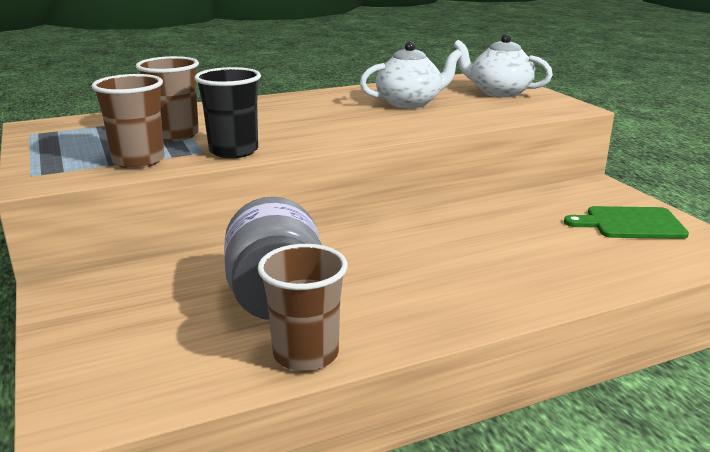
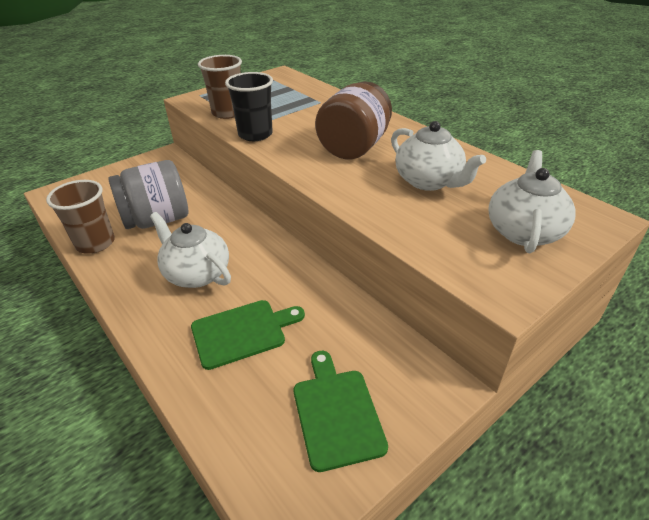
camera: 75 degrees right, 15 degrees up
brown cup [136,56,199,141] -> none
none -> white teapot [150,212,231,288]
none -> green cutting board [191,300,305,370]
none -> brown jar [315,81,392,159]

